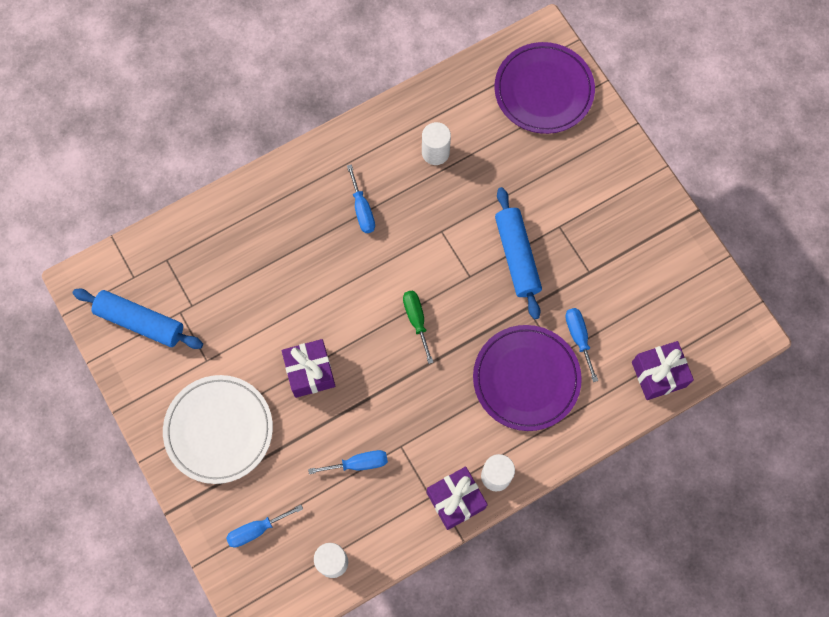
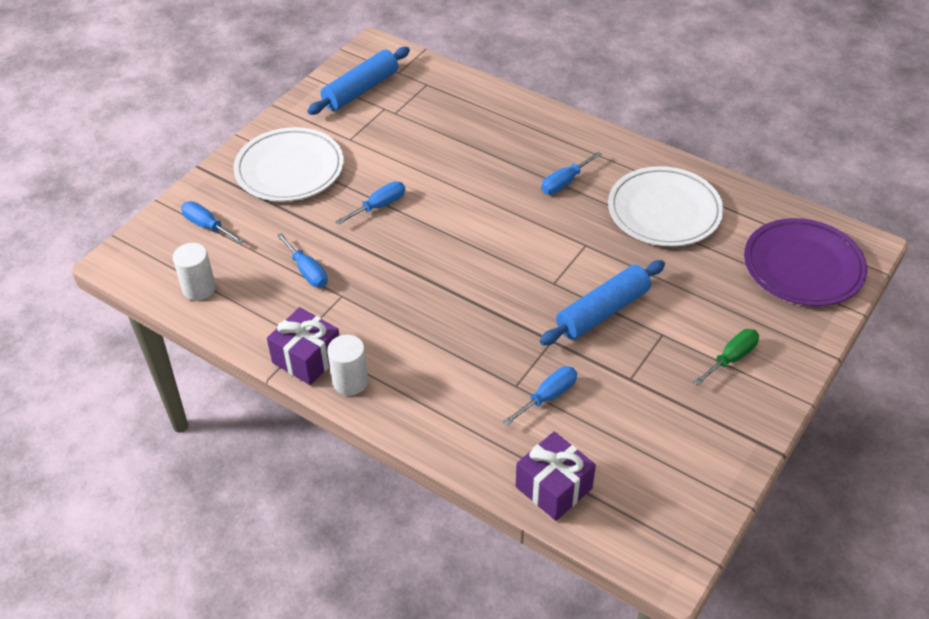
camera: 65 degrees right, 25 degrees down
blue rolling pin [73,289,203,349] -> blue rolling pin turned 45 degrees clockwise [307,47,410,115]
purple gift [282,339,336,398] -> blue screwdriver [335,181,405,225]
green screwdriver [403,291,434,364] -> green screwdriver moved to [693,329,759,386]
white cylinder [422,122,451,165] -> white plate [608,166,724,247]
purple plate [473,325,582,431] -> none

